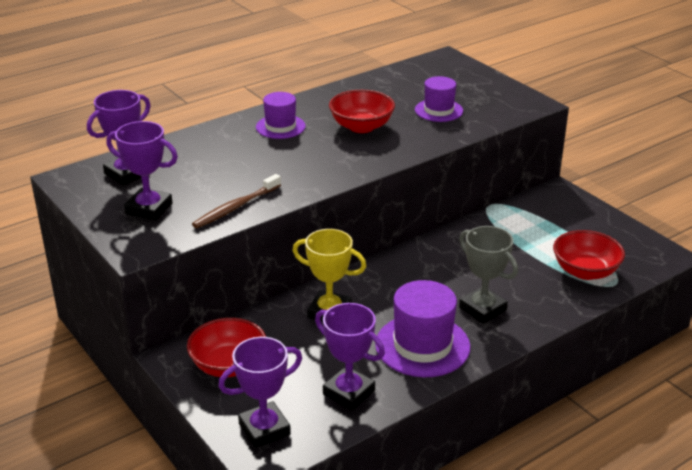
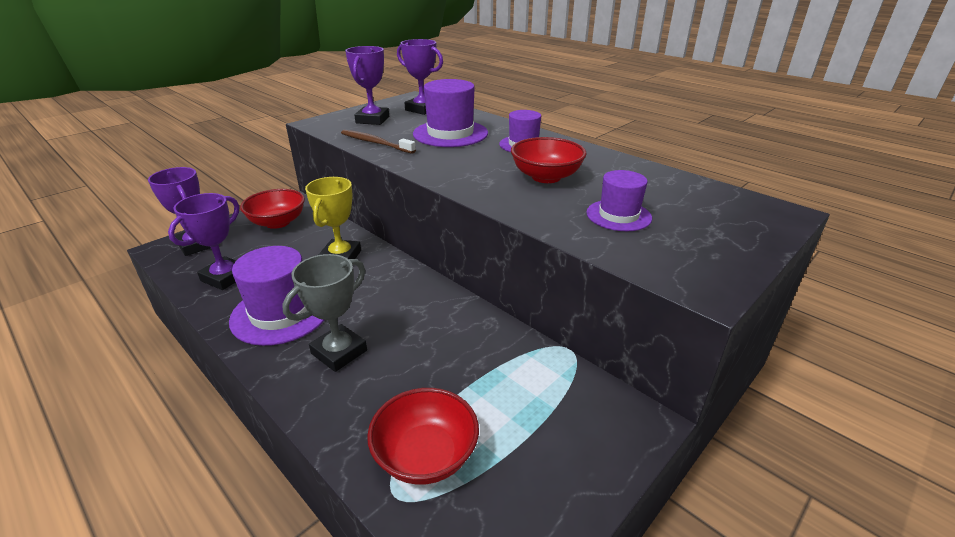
camera: 80 degrees right, 0 degrees up
none -> purple hat [413,79,488,147]

